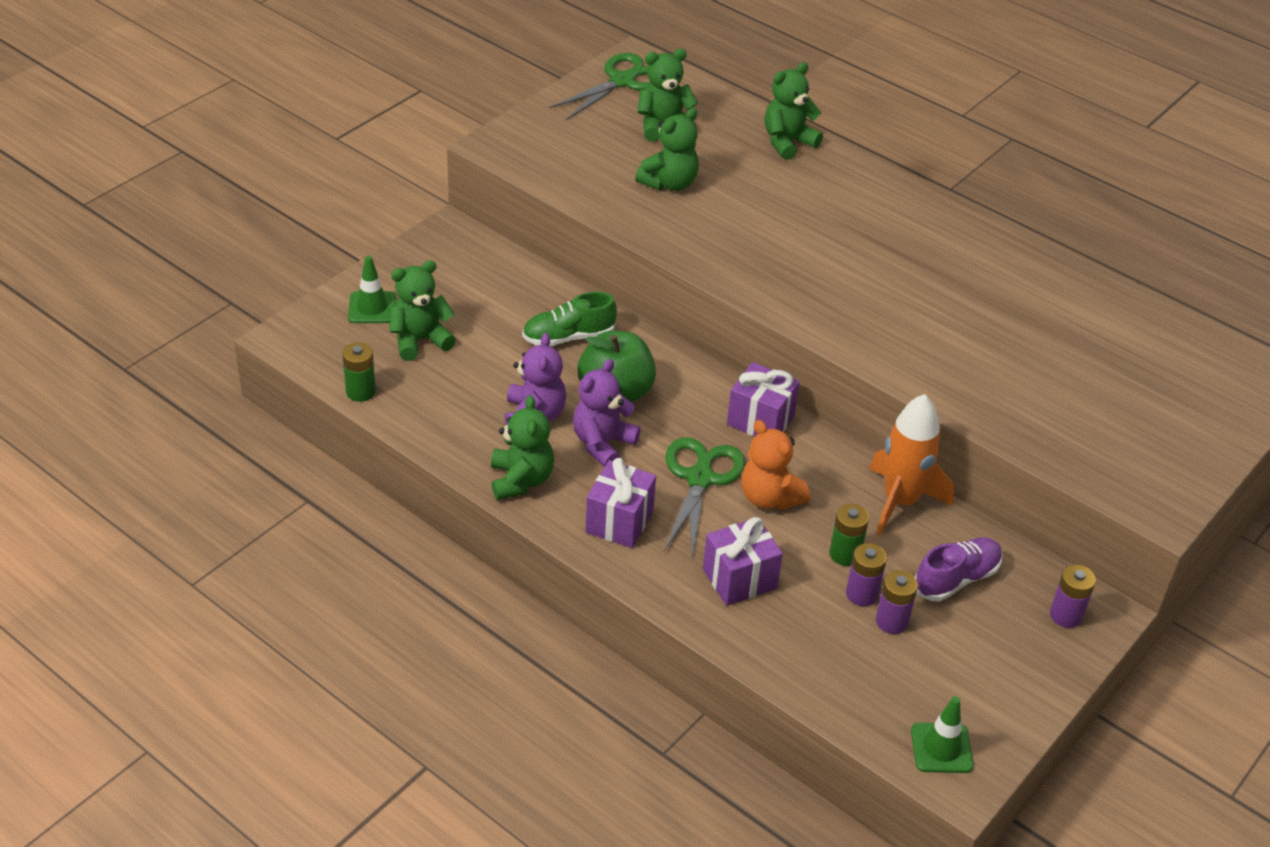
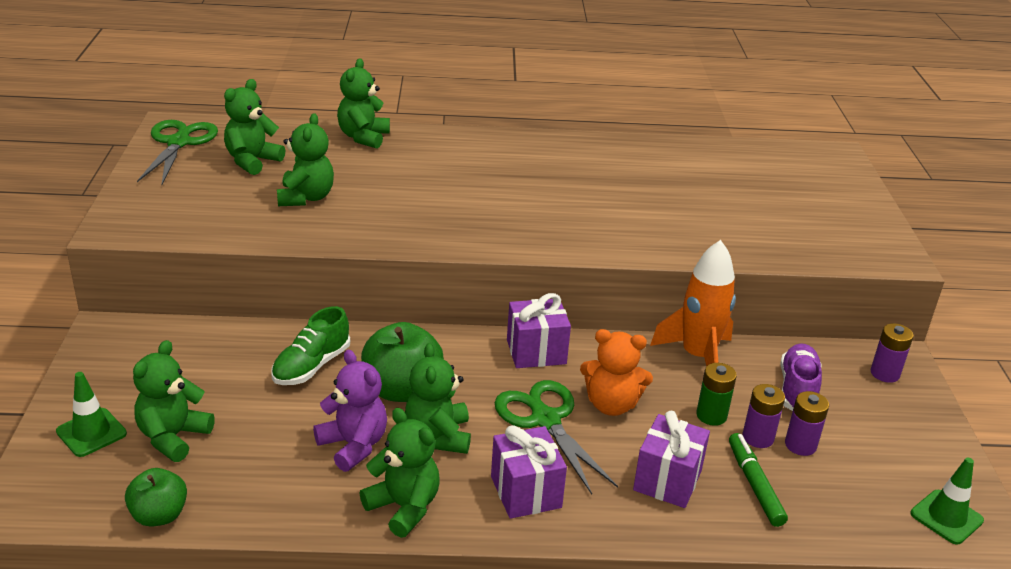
camera: 40 degrees left, 10 degrees down
green battery [342,342,376,402] -> green apple [125,468,187,527]
purple teddy bear [573,359,641,467] -> green teddy bear [405,343,471,454]
none -> green marker [729,433,788,527]

